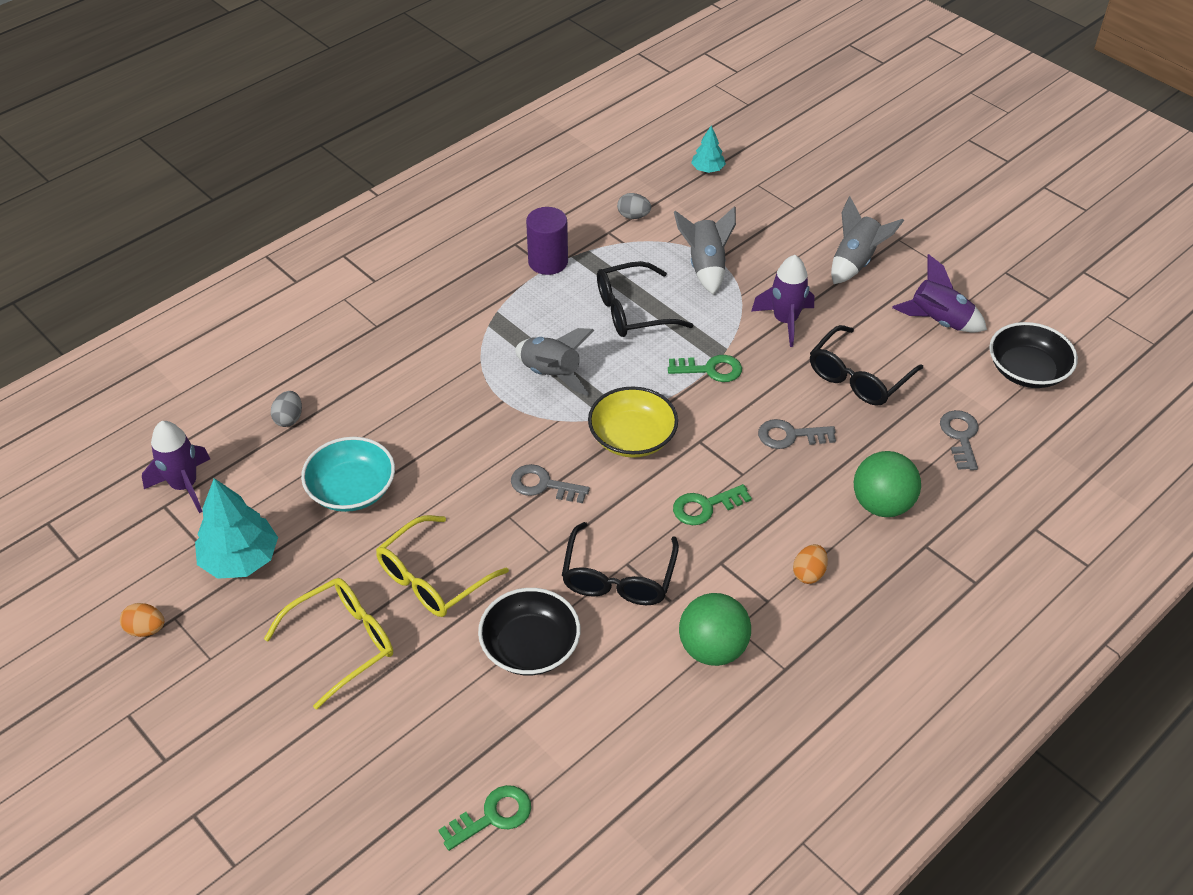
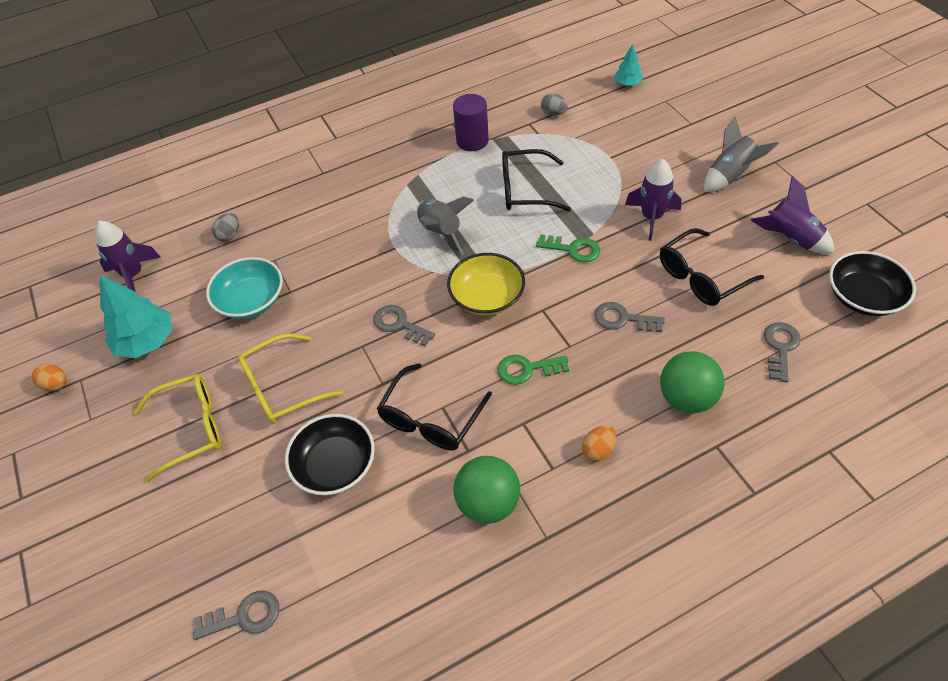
camera: 20 degrees right, 5 degrees up
green key [438,785,531,851] -> grey key [193,591,279,640]
grey rocket [674,206,736,295] -> none

